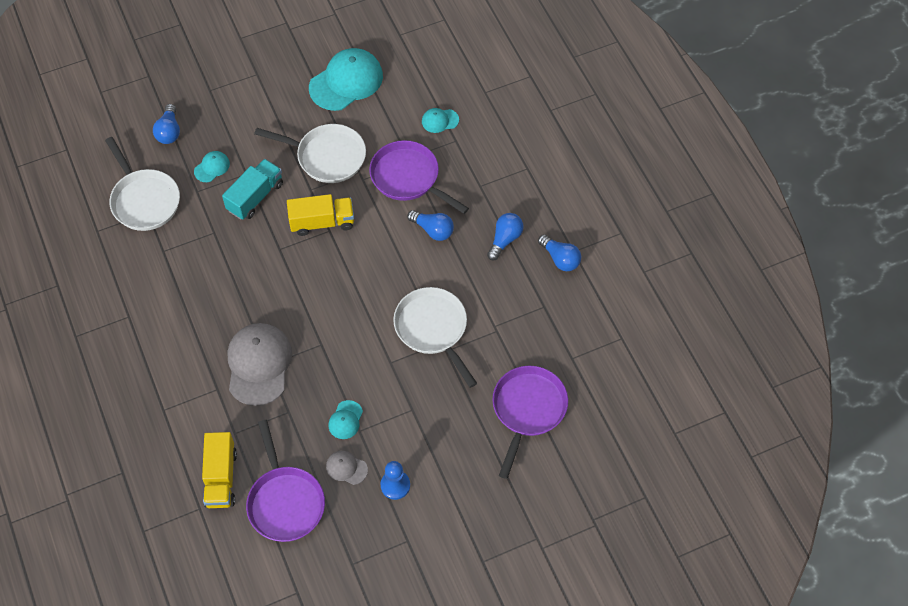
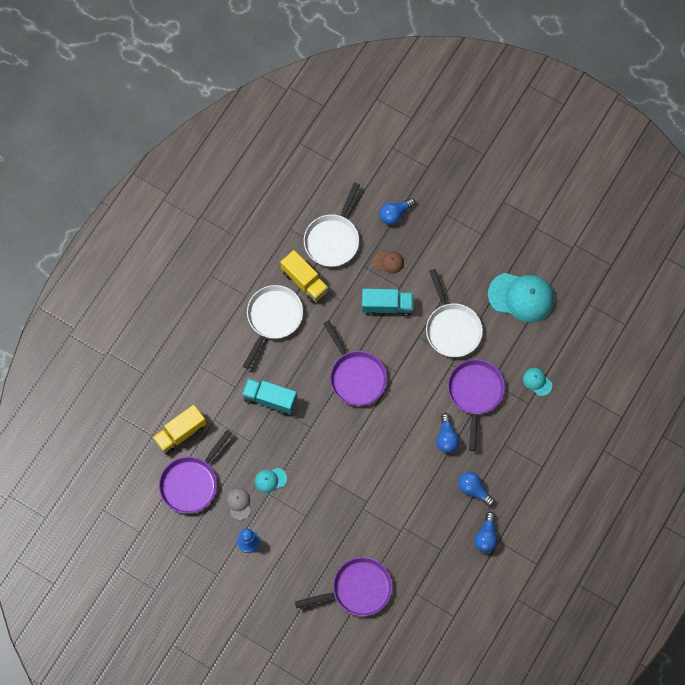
camera: 55 degrees right, 10 degrees up
turquoise cap [194,151,230,182] -> brown cap [373,252,404,274]
grey cap [227,323,292,406] -> turquoise truck [242,378,297,415]
yellow truck [287,194,354,236] -> yellow truck moved to [281,250,329,303]
white pan [393,287,477,388] -> white pan moved to [243,285,303,369]
blue light bulb [487,213,524,260] -> blue light bulb turned 135 degrees counterclockwise [458,472,495,507]
none -> purple pan [323,320,387,406]

